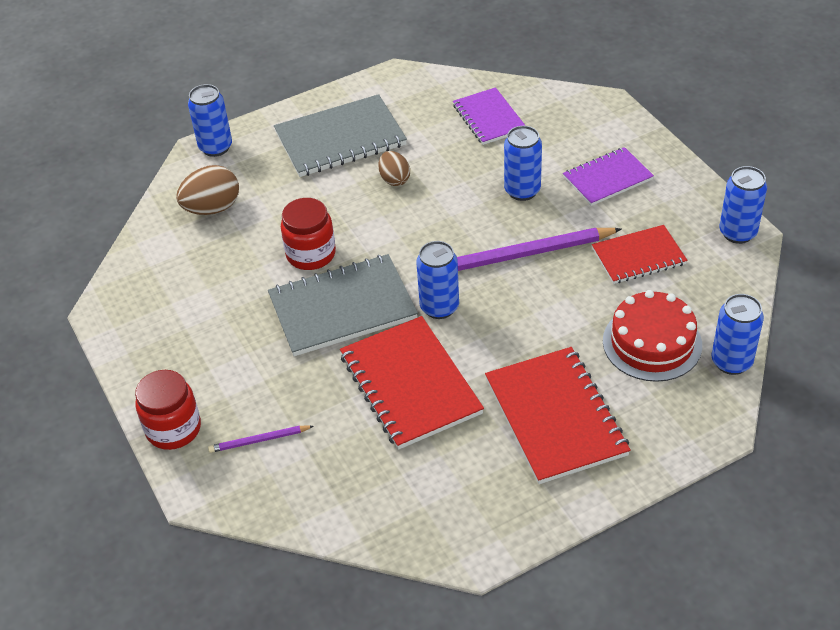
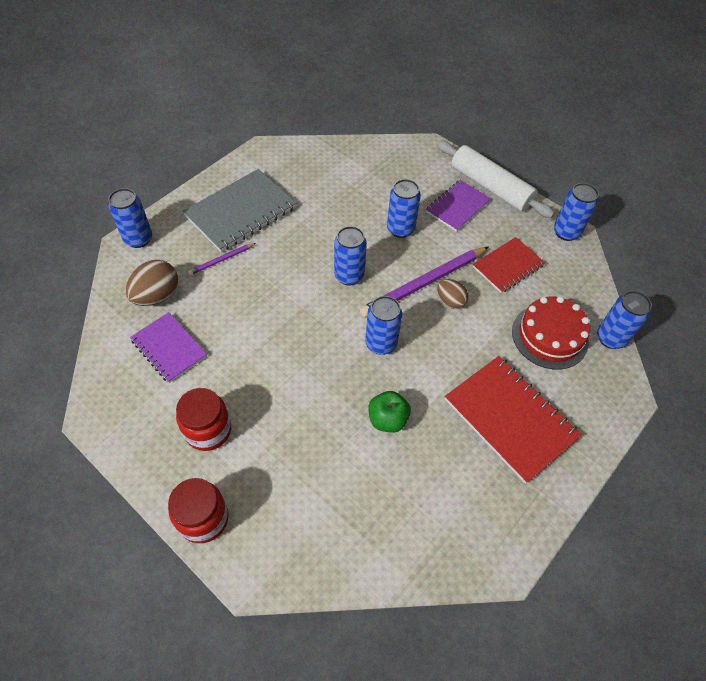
camera: 25 degrees left, 10 degrees up
purple pencil [208,426,314,453] -> purple pencil moved to [188,243,256,275]
grey notebook [268,254,418,356] -> none
red jar [281,198,336,270] -> red jar moved to [176,388,231,451]
red notebook [340,316,484,450] -> green apple [368,391,411,433]
brown egg [378,151,410,186] -> brown egg moved to [437,279,468,309]
purple notebook [453,87,526,145] -> purple notebook moved to [130,312,207,383]
none -> blue can [334,226,367,285]
none -> white rolling pin [437,141,555,218]

